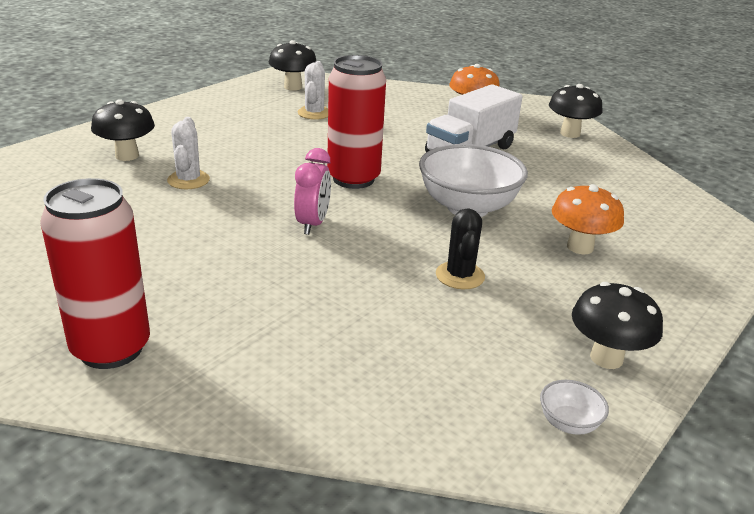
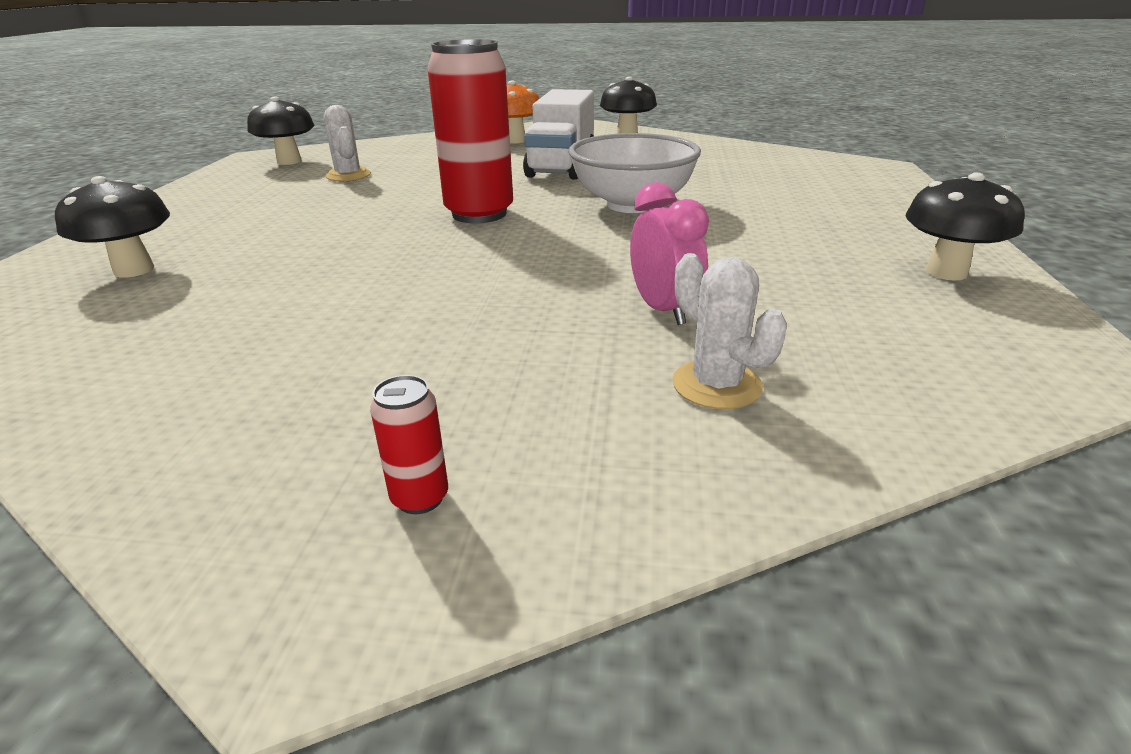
camera: 30 degrees left, 0 degrees up
red can [40,178,150,369] -> red can [370,375,448,514], size x0.40
white cactus [167,117,210,189] -> white cactus moved to [672,253,787,409]
pink clock [294,148,331,235] -> pink clock moved to [630,182,709,325]
black cactus [436,208,485,289] -> none
white bowl [540,380,609,435] -> none
orange mushroom [552,184,624,255] -> none

